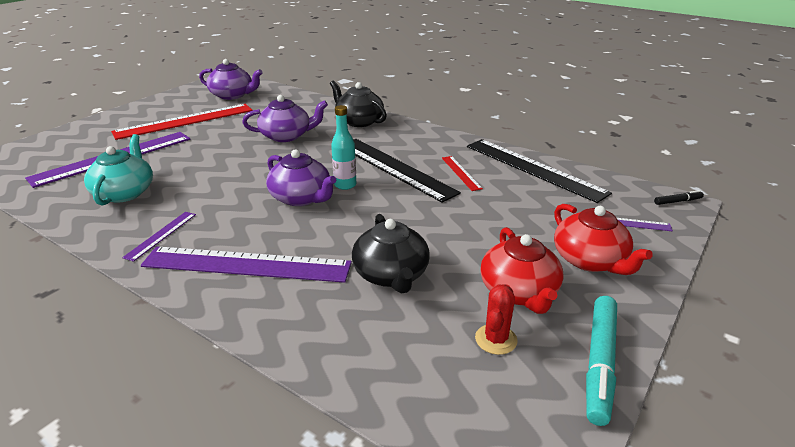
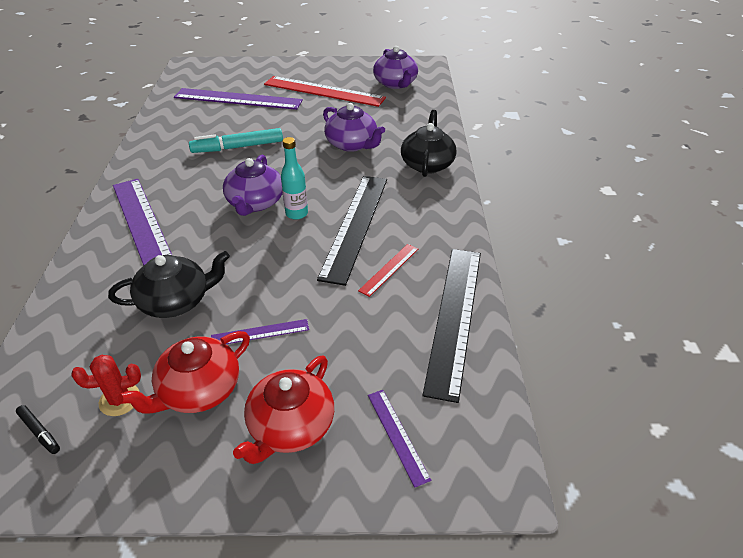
camera: 55 degrees right, 10 degrees up
turquoise teapot [84,134,153,205] -> none
purple ruler [122,212,196,262] -> purple ruler moved to [211,319,309,344]
black teapot [352,214,430,293] -> black teapot turned 150 degrees counterclockwise [108,251,230,318]
turquoise marker [586,296,617,426] -> turquoise marker moved to [189,128,283,153]
black marker [654,190,704,205] -> black marker moved to [16,405,60,454]

